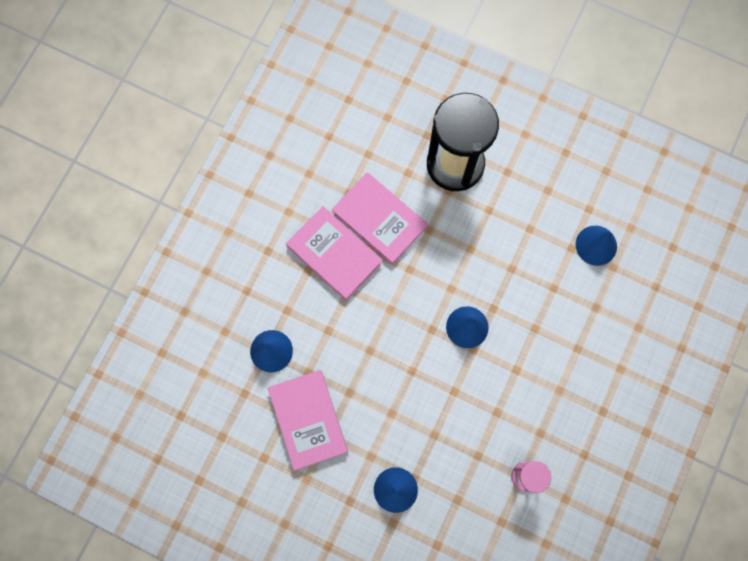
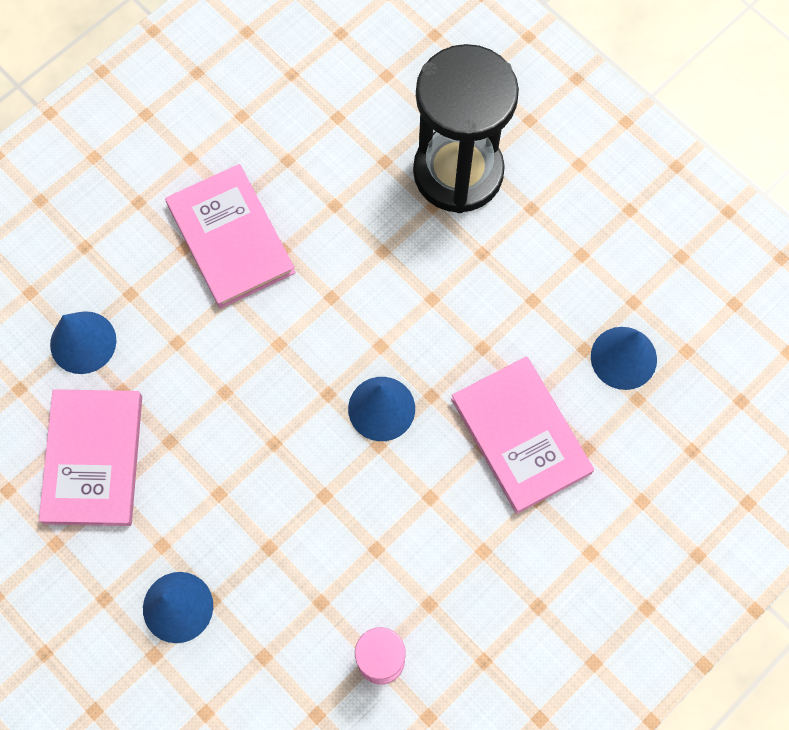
camera: 20 degrees right, 5 degrees down
pink book [332,172,428,265] -> pink book moved to [451,356,594,514]

